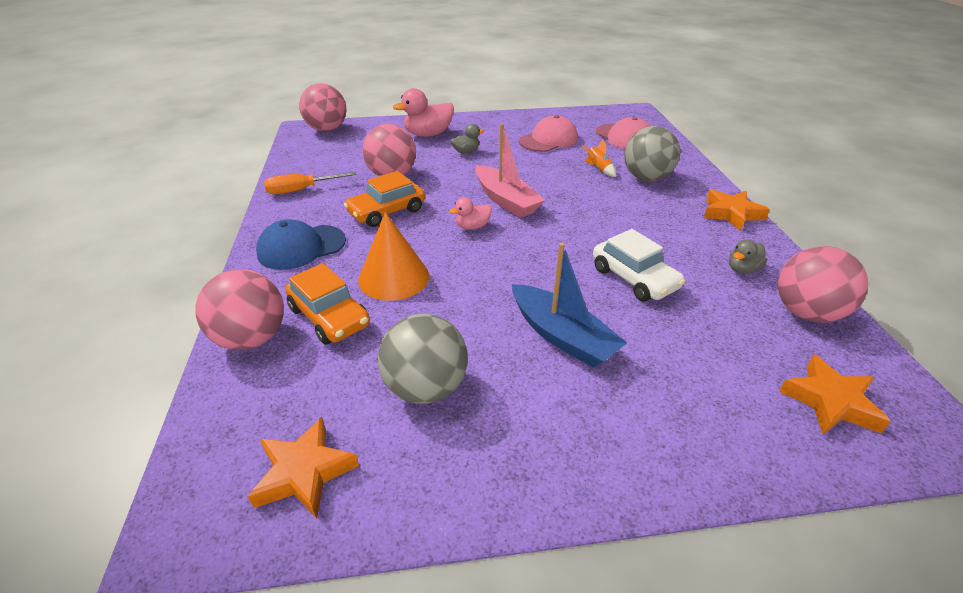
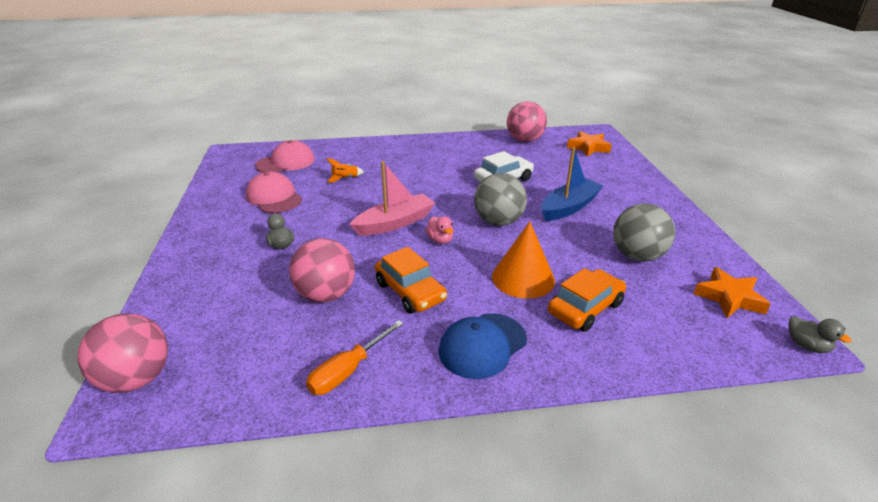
camera: 90 degrees left, 5 degrees down
pink ball [196,269,284,350] -> none
blue cap [256,219,346,270] -> blue cap turned 75 degrees clockwise [439,313,527,379]
orange screwdriver [264,172,357,194] -> orange screwdriver turned 60 degrees clockwise [306,320,403,395]
pink duck [393,88,454,137] -> none
grey ball [624,126,680,181] -> grey ball moved to [474,173,527,226]
orange star [703,189,770,231] -> none
grey duck [729,239,767,274] -> grey duck moved to [789,316,852,353]

